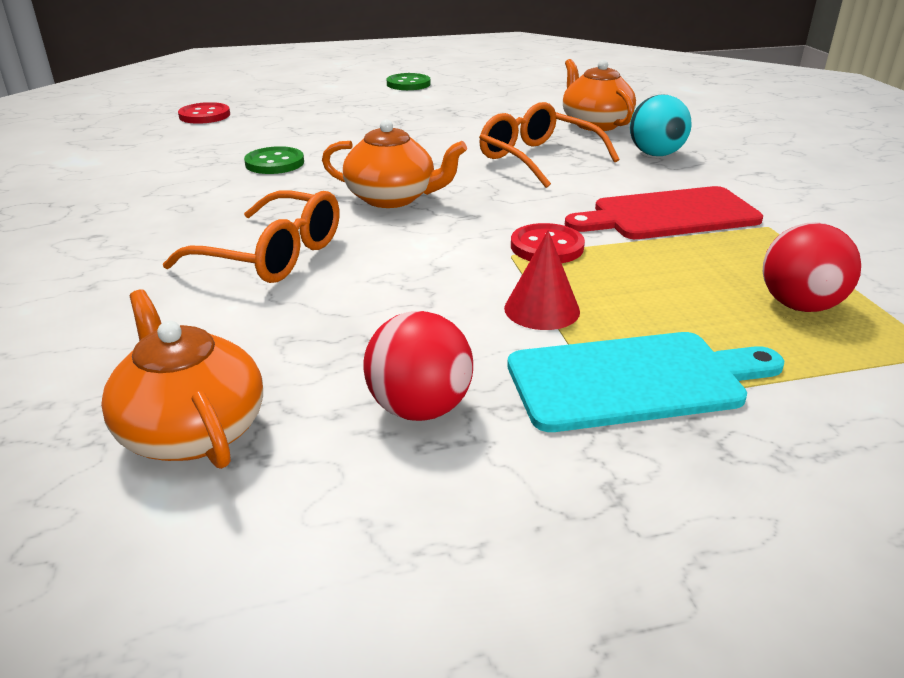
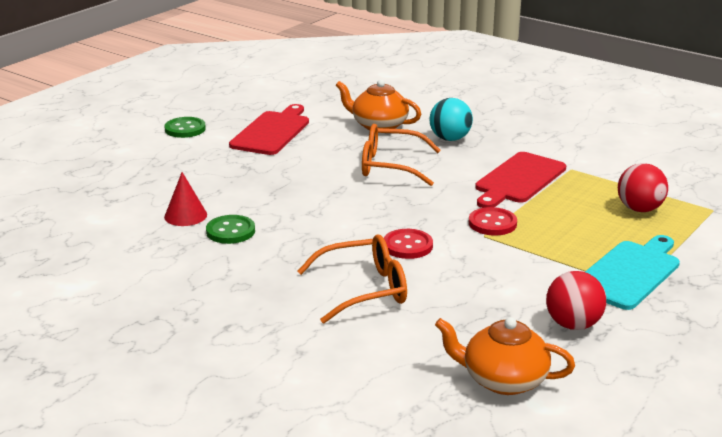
camera: 40 degrees left, 5 degrees down
red button [178,102,230,124] -> red button moved to [384,229,433,259]
orange teapot [322,120,467,208] -> none
red cone [504,230,580,330] -> red cone moved to [164,172,207,226]
none -> red cutting board [229,104,309,155]

